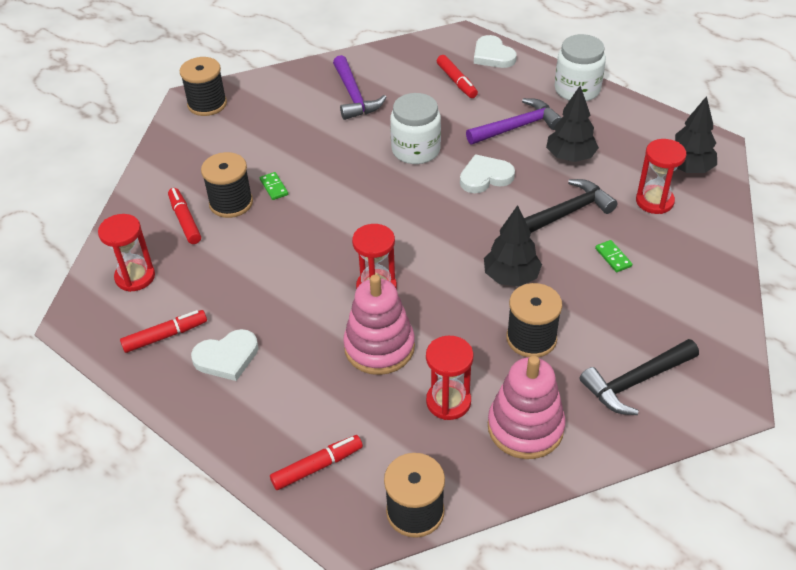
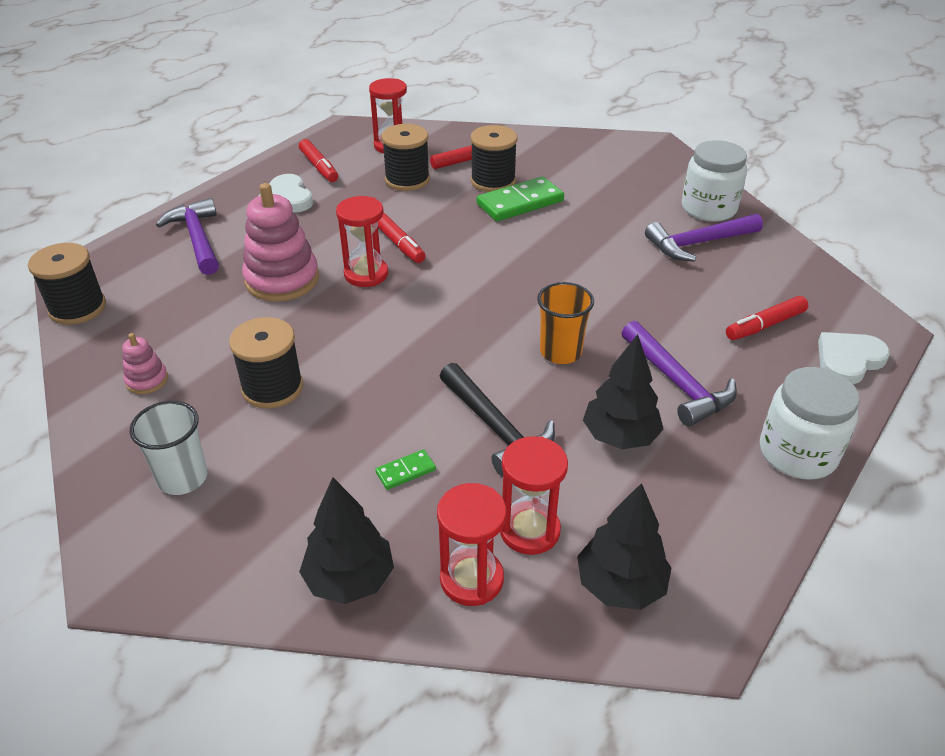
camera: 85 degrees right, 5 degrees down
black spool [180,57,227,116] -> black spool moved to [381,124,430,191]
green domino [260,172,288,200] -> green domino [477,176,564,221], size x2.10
red marker [270,435,363,490] -> red marker moved to [378,212,426,263]
white jar [390,93,441,164] -> white jar moved to [682,140,747,221]
red hourglass [426,336,474,420] -> red hourglass moved to [437,483,507,606]
white heart [460,154,515,193] -> orange cup [537,282,594,364]
black tree [484,205,542,286] -> black tree moved to [299,477,394,604]
pink stacking toy [488,356,566,459] -> pink stacking toy [122,333,168,394], size x0.49
black hammer [580,339,699,415] -> white cup [129,401,207,495]
none -> purple hammer [156,198,219,275]

